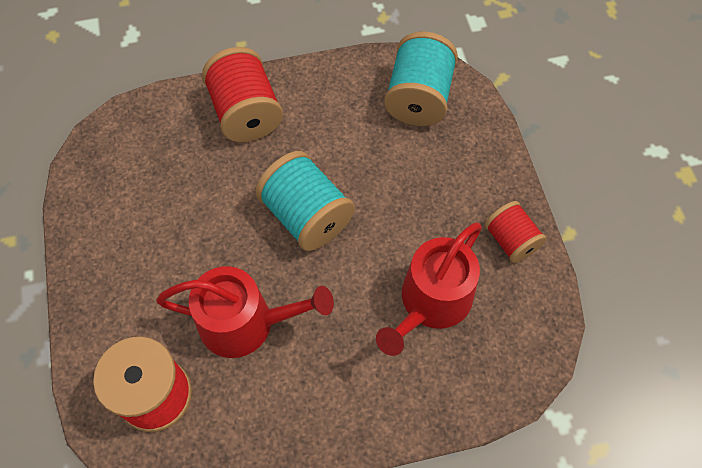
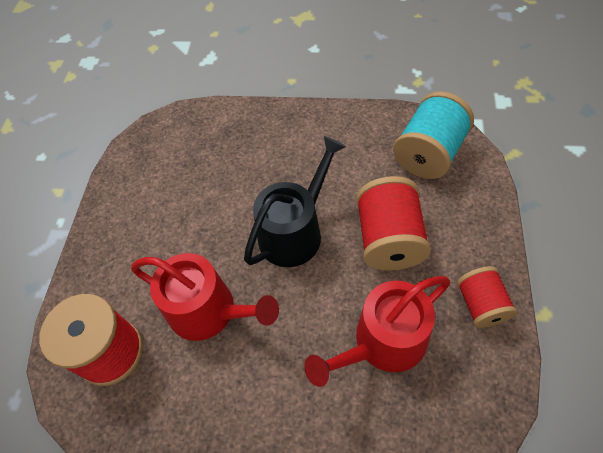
camera: 25 degrees right, 5 degrees down
red spool [202,47,283,142] -> red spool moved to [356,176,431,270]
turquoise spool [255,151,355,251] -> black watering can [244,136,346,267]

